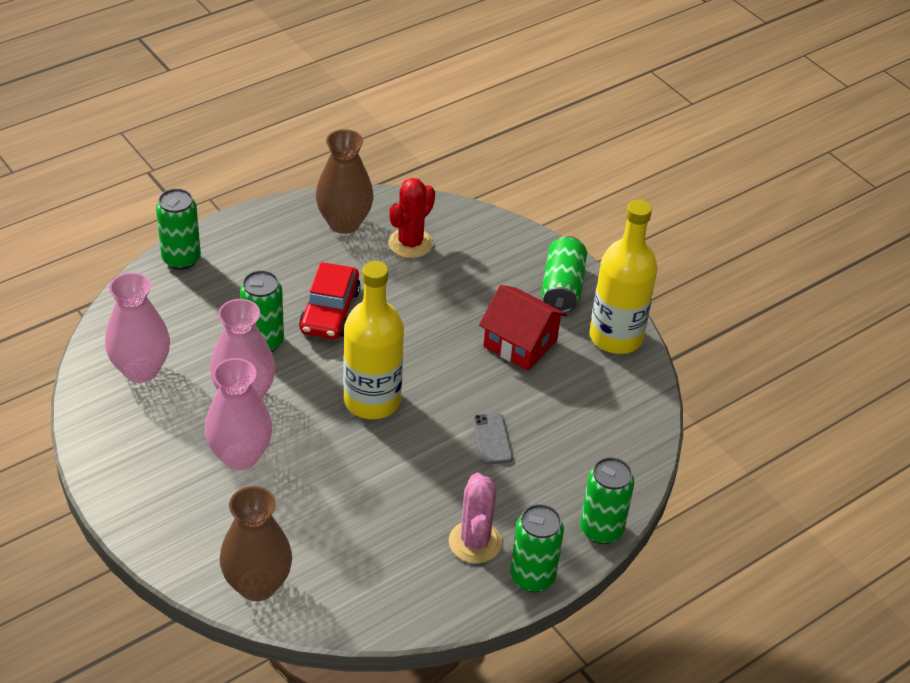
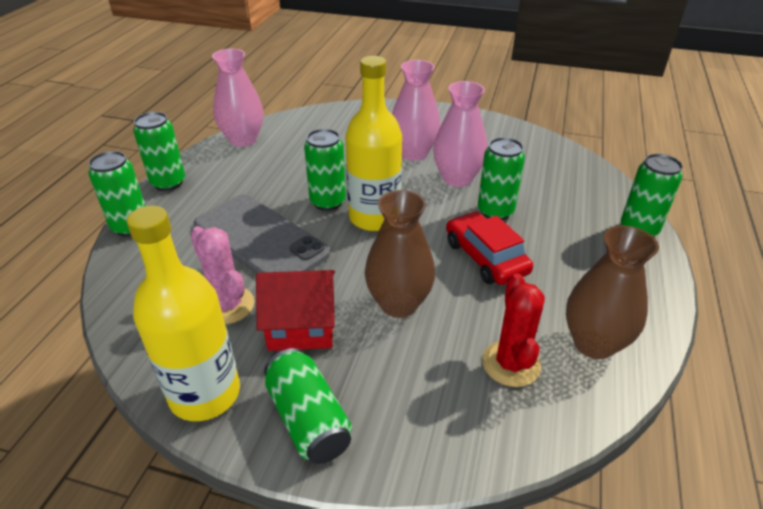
camera: 145 degrees right, 5 degrees down
pink vase [105,272,170,383] -> pink vase moved to [212,49,263,147]
brown vase [220,486,292,601] -> brown vase moved to [365,190,435,318]
pink cactus [449,472,502,563] -> pink cactus moved to [190,226,254,324]
grey phone [472,413,513,465] -> grey phone [194,195,330,274], size x2.42
none -> green can [304,129,346,211]

